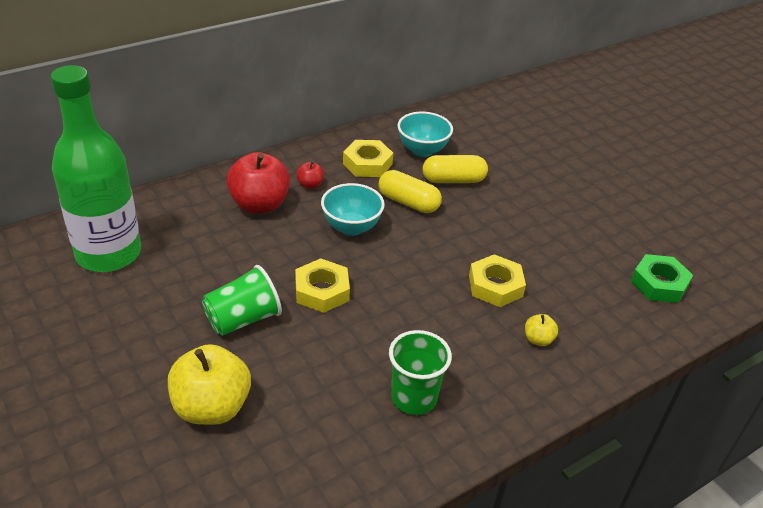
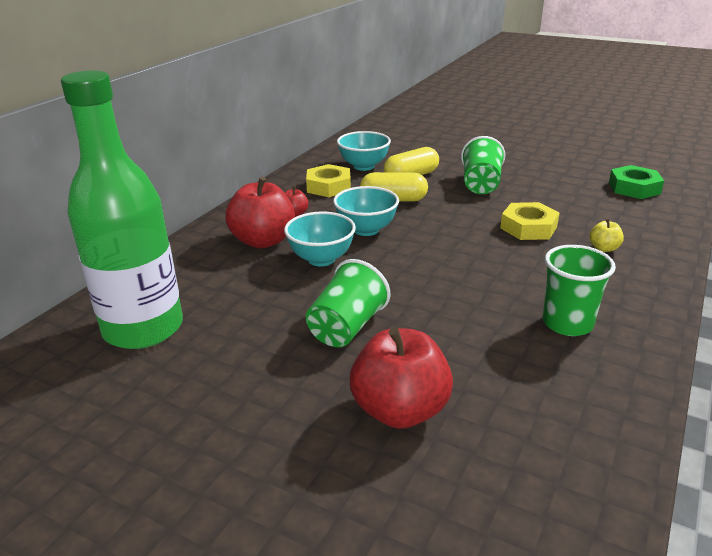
camera: 25 degrees left, 10 degrees down
yellow apple [168,344,251,425] -> red apple [350,327,453,429]
yellow nut [295,258,350,313] -> none
none -> turquoise bowl [284,212,356,266]
none -> green cup [461,136,505,194]

